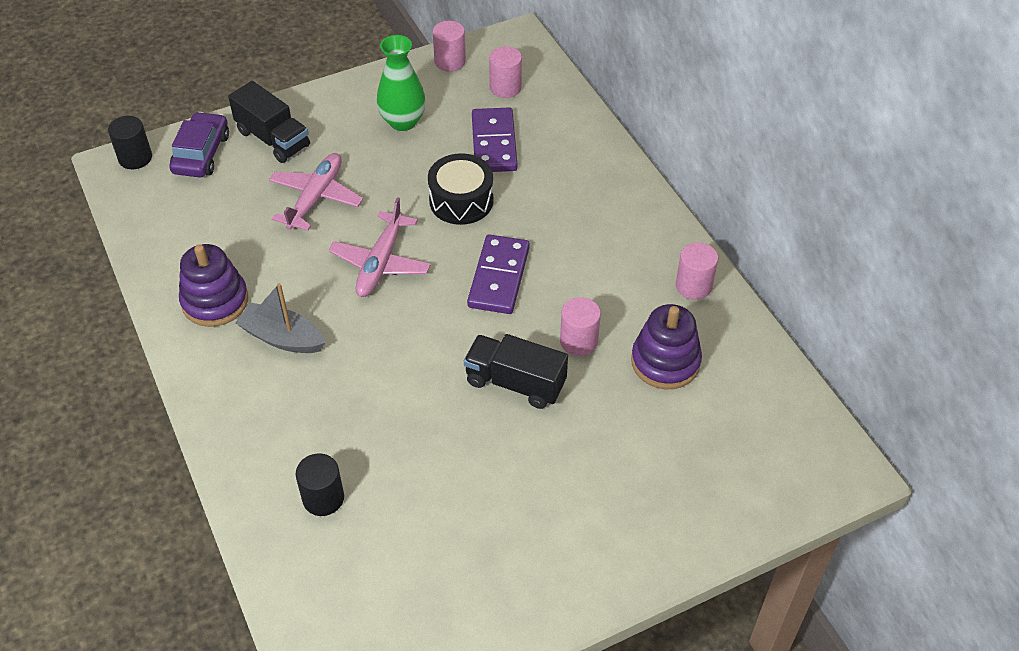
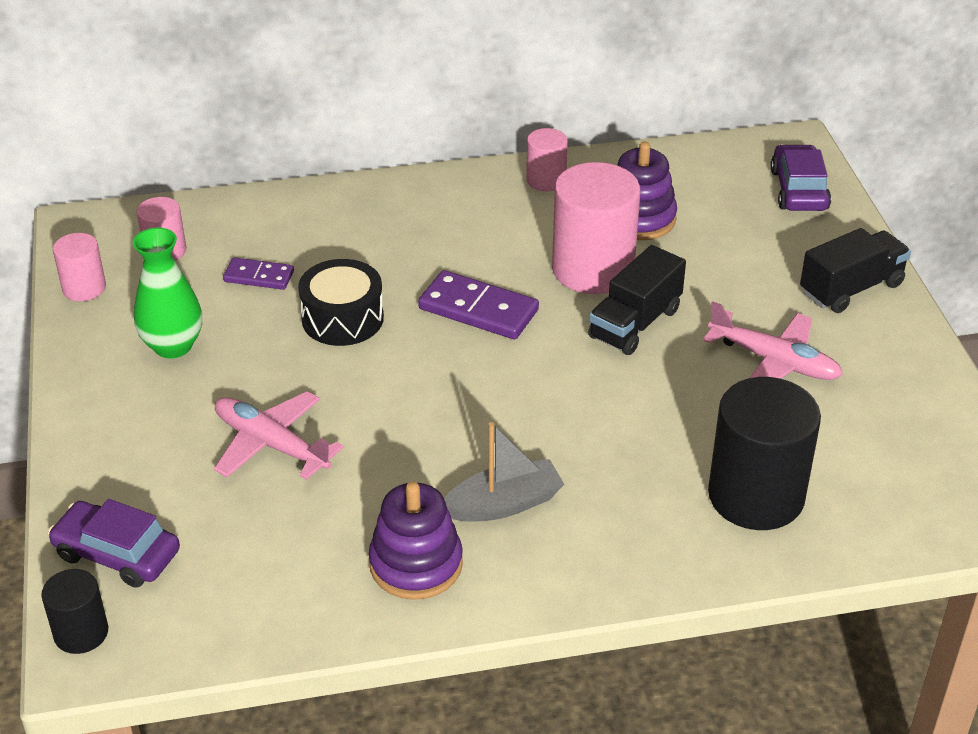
camera: 75 degrees left, 10 degrees down
black truck [228,81,310,163] -> black truck moved to [800,228,911,313]
grey boat [235,283,325,353] -> grey boat turned 150 degrees counterclockwise [444,422,564,522]
black cylinder [296,453,344,516] -> black cylinder [708,377,821,530], size x1.93
pink plane [329,197,431,297] -> pink plane moved to [703,301,843,380]
purple domino [472,108,518,172] -> purple domino [223,257,294,290], size x0.60
pink cylinder [560,297,601,356] -> pink cylinder [552,162,640,294], size x1.93
none -> purple car [770,144,831,211]

